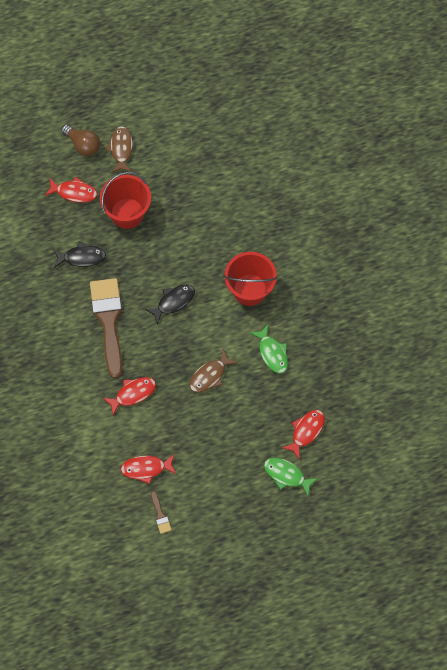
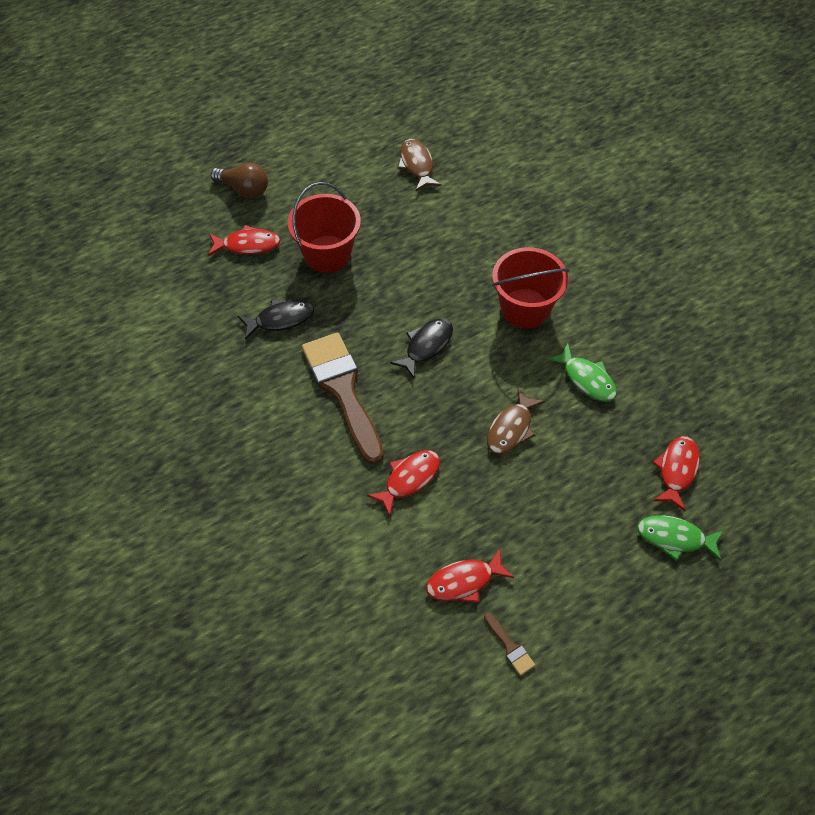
camera: 15 degrees left, 10 degrees down
brown fish [105,126,133,172] -> brown fish moved to [398,139,441,192]

